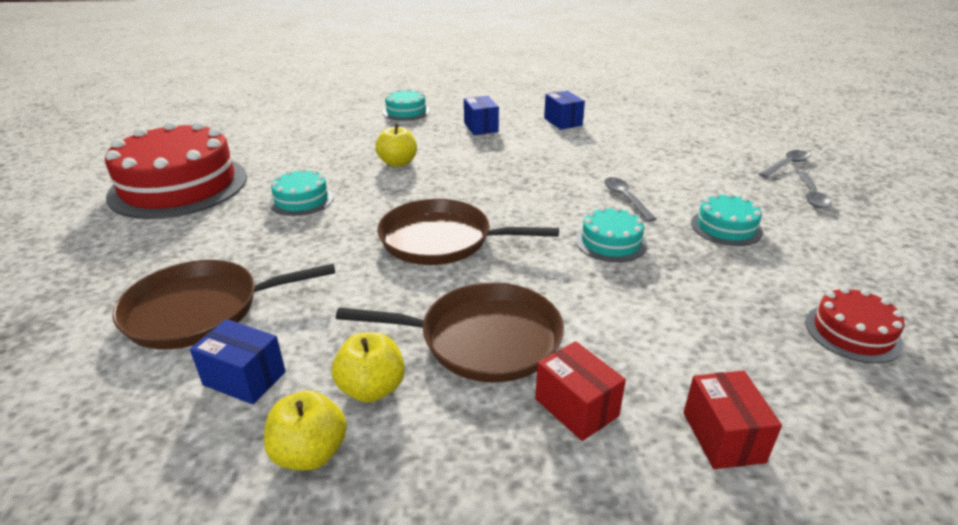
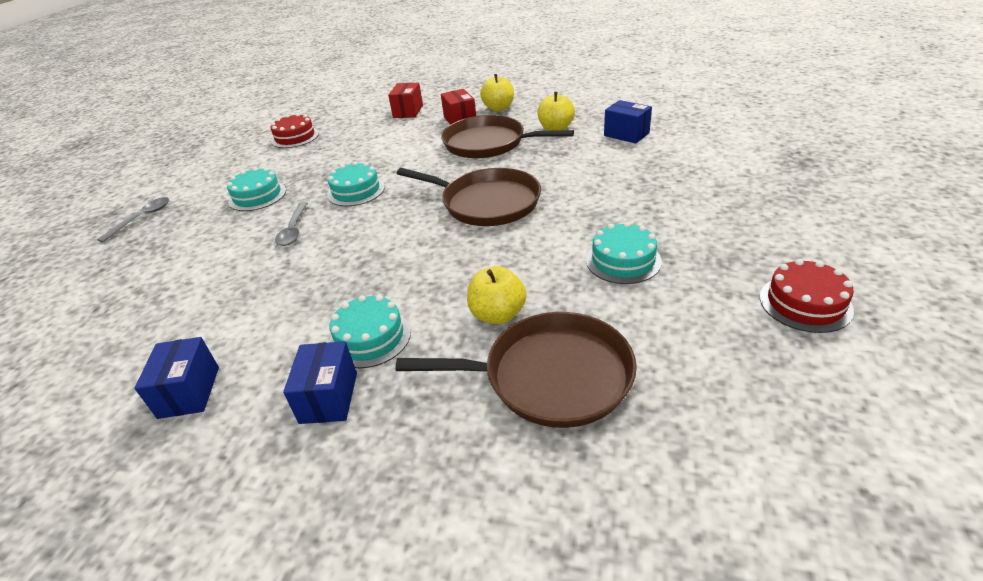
camera: 160 degrees left, 5 degrees up
red cake [105,121,247,219] -> red cake [760,259,854,333], size x0.46
brown pan [112,260,335,349] -> brown pan moved to [395,312,637,428]
yellow apple [264,390,347,471] -> yellow apple moved to [480,74,514,111]
turquoise cake [383,88,430,121] -> turquoise cake moved to [330,295,411,368]
grey spoon [759,150,810,178] -> none

